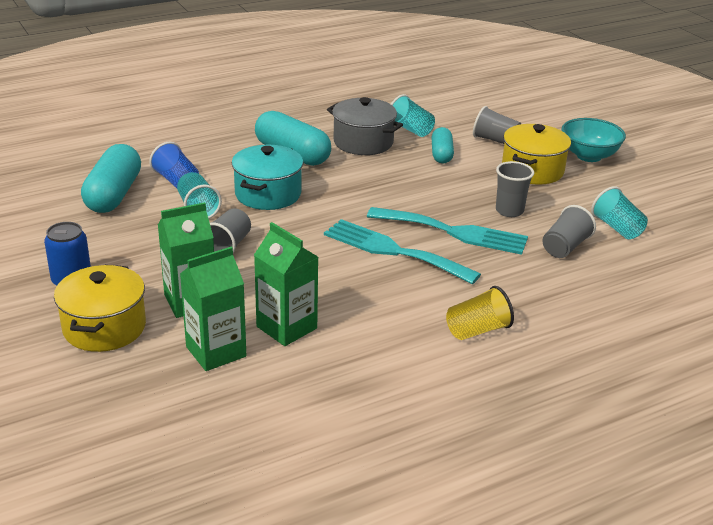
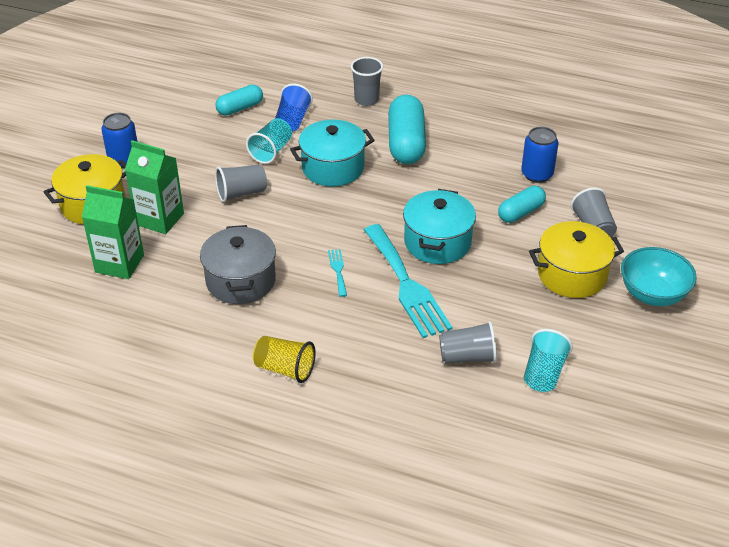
camera: 50 degrees right, 10 degrees up
turquoise capsule [81,144,141,213] -> turquoise capsule [215,85,263,116], size x0.59
green carton [254,222,318,346] -> none
turquoise fork [324,219,481,284] -> turquoise fork [328,249,347,297], size x0.42
grey pot [327,97,403,155] -> grey pot moved to [200,225,276,304]
turquoise cup [391,94,435,137] -> blue can [521,127,559,183]
grey cup [496,161,534,217] -> grey cup moved to [351,57,383,106]
none -> turquoise pot [403,189,476,264]

